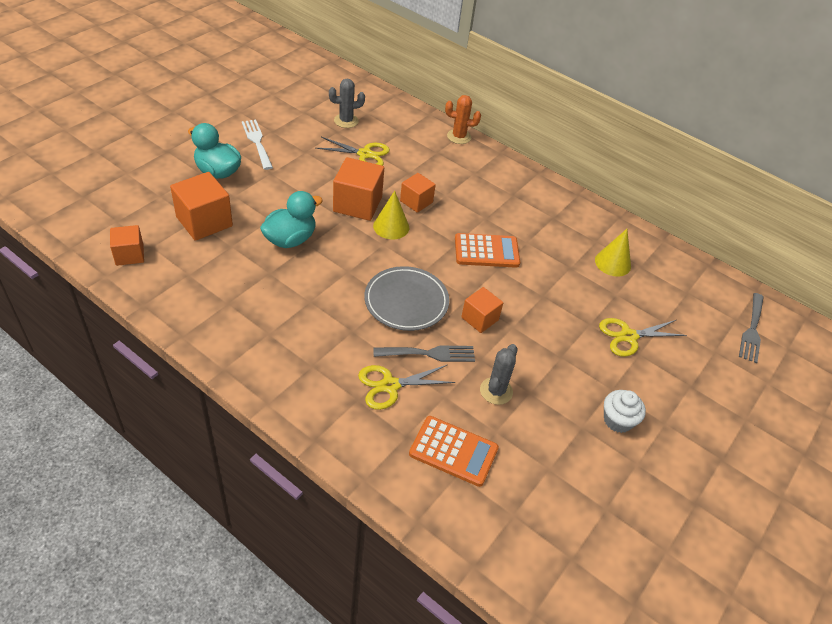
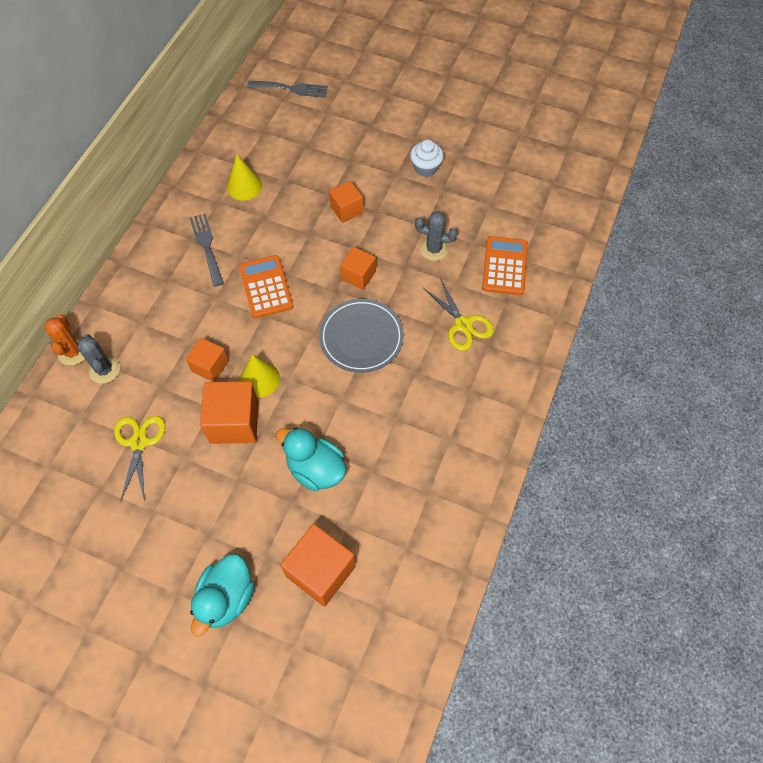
camera: 100 degrees left, 15 degrees up
orange cube [110,225,144,266] -> orange cube moved to [329,181,363,223]
white fork [241,119,273,170] -> none
grey cactus [329,79,365,128] -> grey cactus moved to [78,334,120,384]
grey fork [373,345,475,362] -> grey fork moved to [190,214,224,287]
yellow scissors [599,318,687,357] -> none

